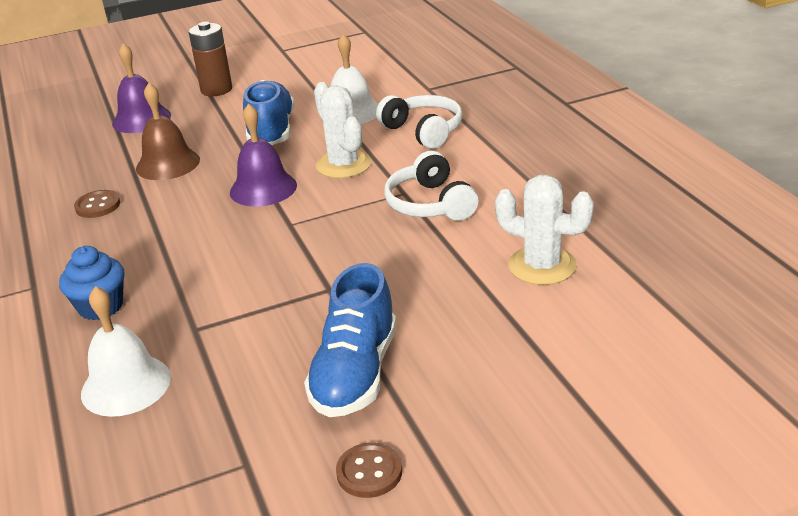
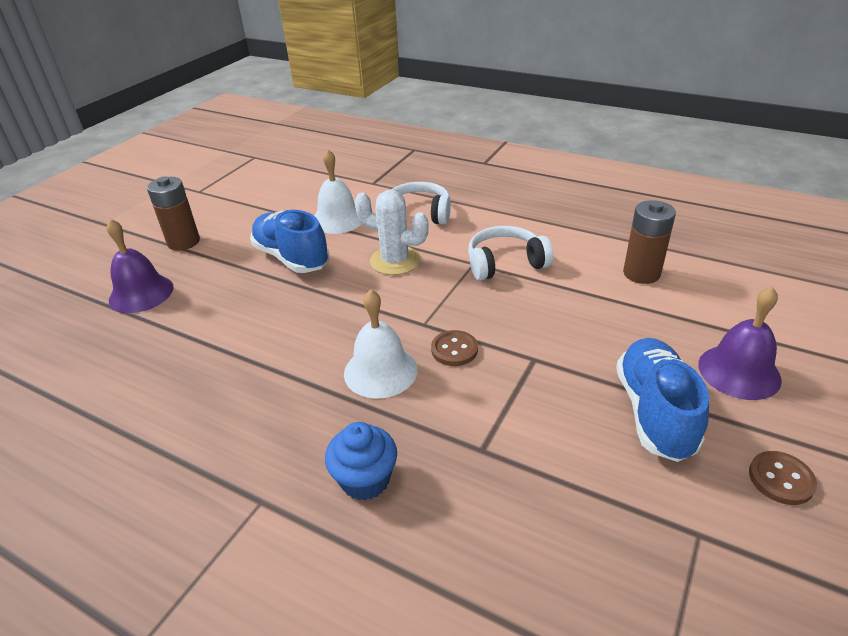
camera: 40 degrees left, 5 degrees up
brown button [74,190,120,218] -> brown button moved to [431,330,478,366]
white bell [81,286,171,417] -> white bell moved to [344,289,418,399]
brown bell [136,83,200,180] -> none
purple bell [230,103,297,207] -> purple bell moved to [698,287,782,400]
blue shoe [304,263,397,417] -> blue shoe turned 150 degrees counterclockwise [616,338,709,462]
white headphones [384,151,478,221] -> white headphones turned 135 degrees clockwise [468,226,553,281]
white cactus [495,175,594,285] -> brown battery [623,200,676,284]

